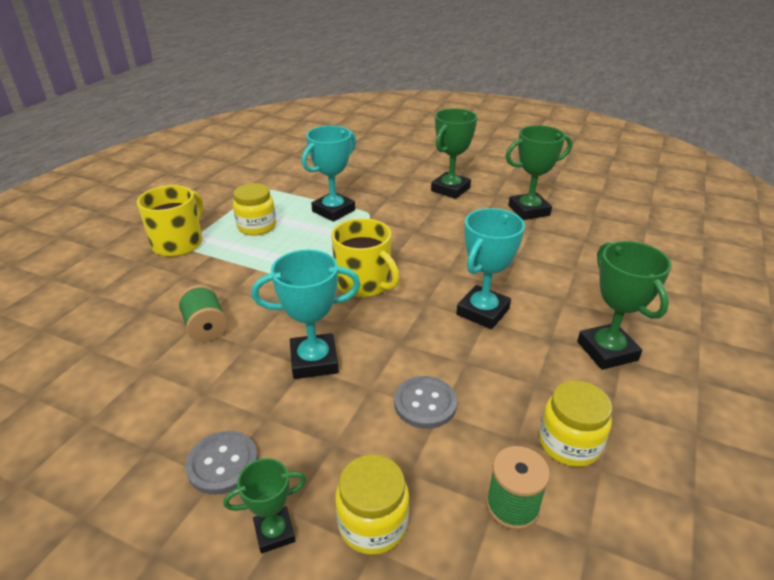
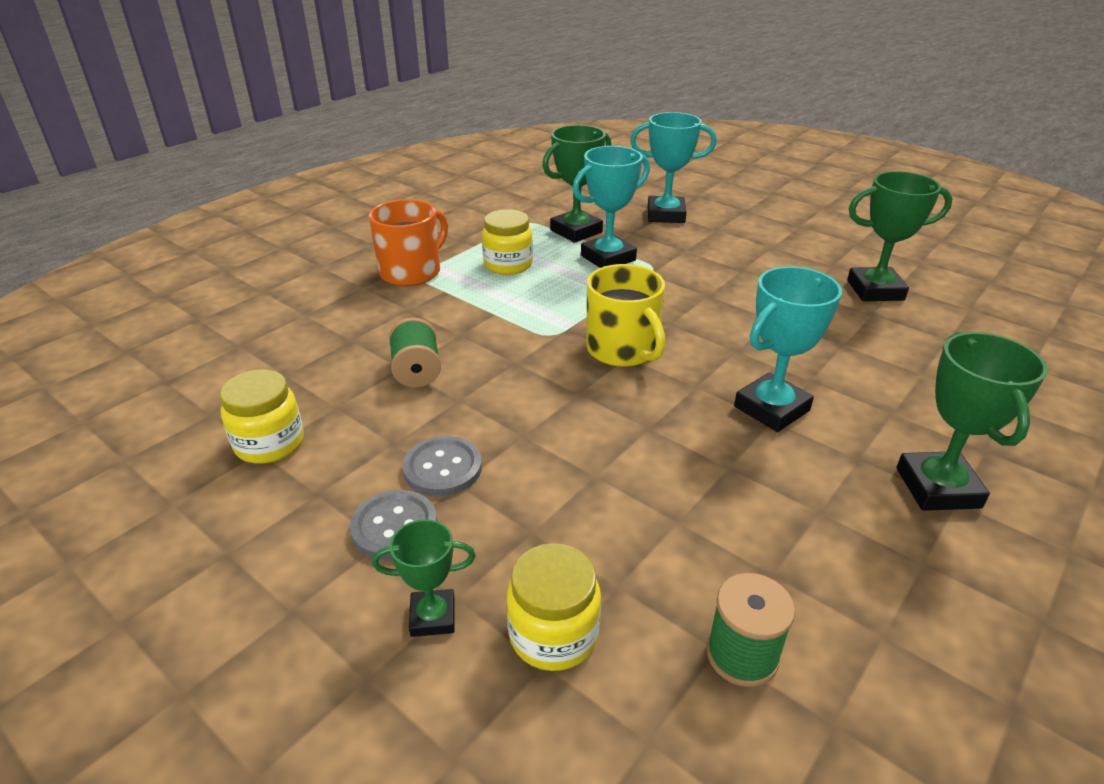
camera: 15 degrees right, 0 degrees up
yellow mug [137,185,203,257] -> orange mug [369,199,448,286]
turquoise trophy [252,250,361,379] -> turquoise trophy moved to [630,112,717,223]
grey button [394,376,457,429] -> grey button moved to [402,436,482,496]
green trophy [431,108,477,199] -> green trophy moved to [542,125,611,243]
yellow jar [539,380,612,467] -> yellow jar moved to [220,369,304,464]

